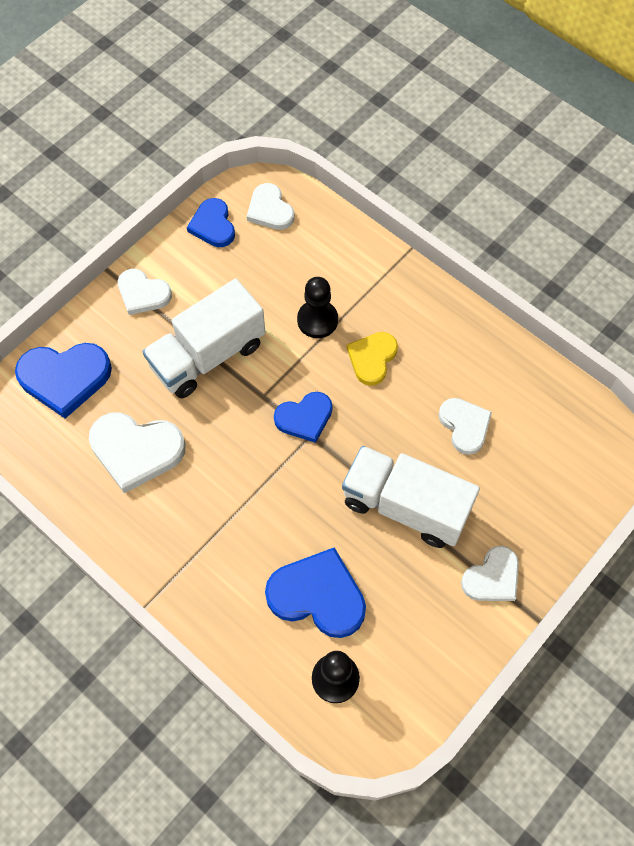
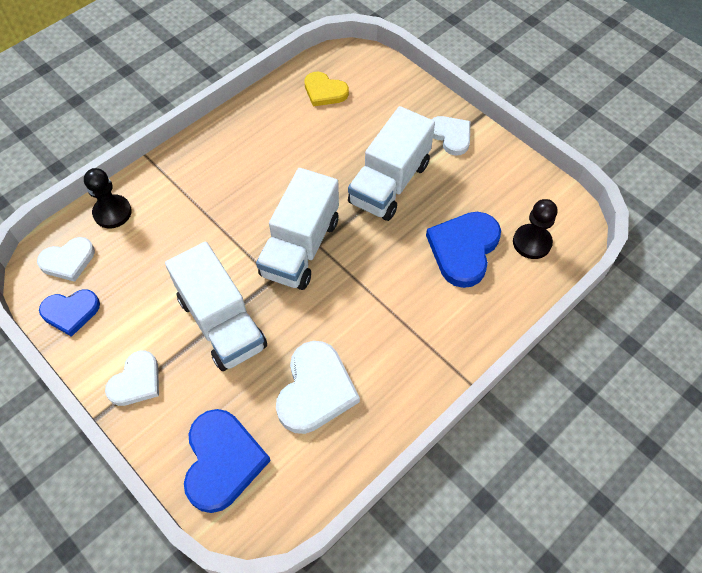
camera: 85 degrees left, 5 degrees down
blue heart [274,392,332,443] -> white truck [256,168,339,290]
black pawn [297,277,338,338] -> black pawn moved to [84,168,132,229]
yellow heart [347,332,398,386] -> yellow heart moved to [304,72,349,107]
white heart [438,398,492,455] -> none

